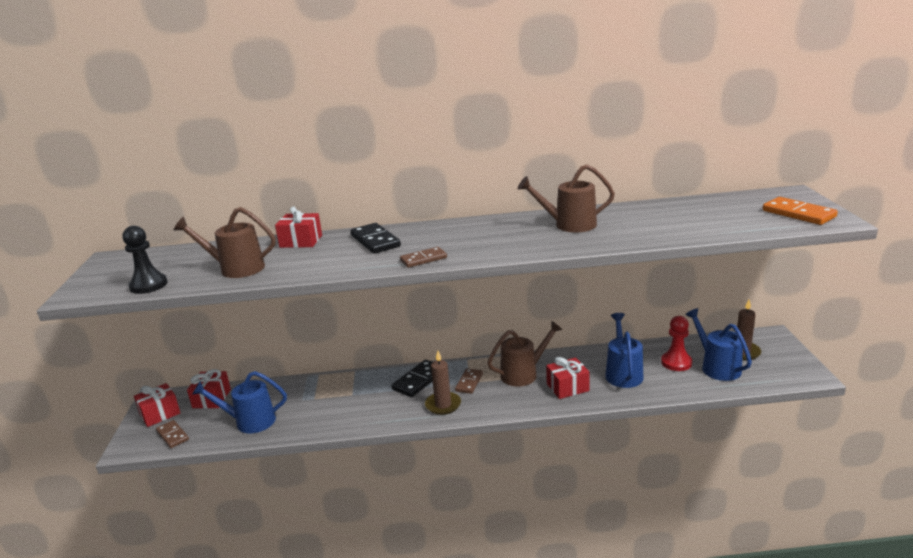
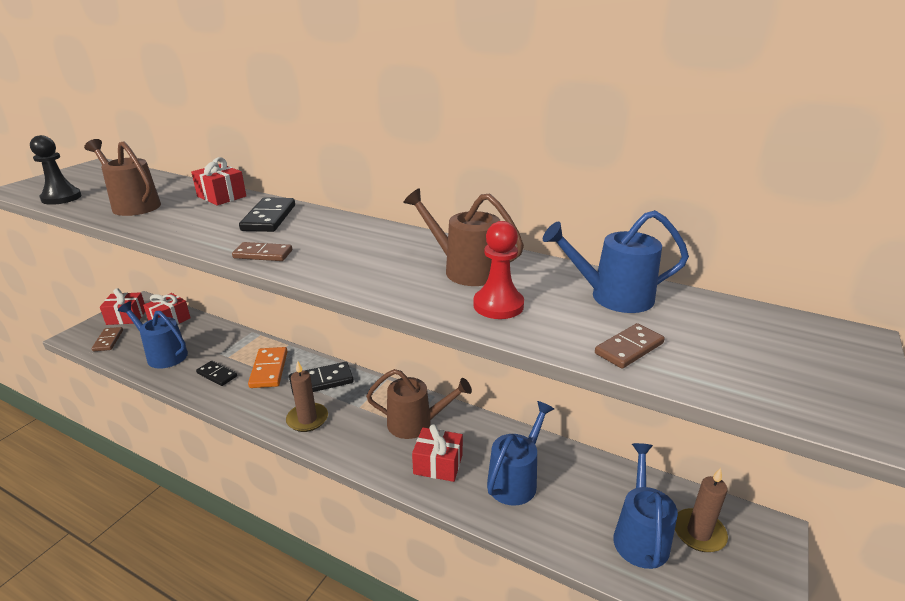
camera: 30 degrees right, 5 degrees up
brown domino [455,368,483,394] -> brown domino moved to [595,323,665,369]
red pawn [661,316,692,371] -> red pawn moved to [473,221,524,319]
orange domino [763,197,838,225] -> orange domino moved to [248,347,288,388]
none -> black domino [196,361,237,386]
none -> blue watering can [543,210,689,313]

